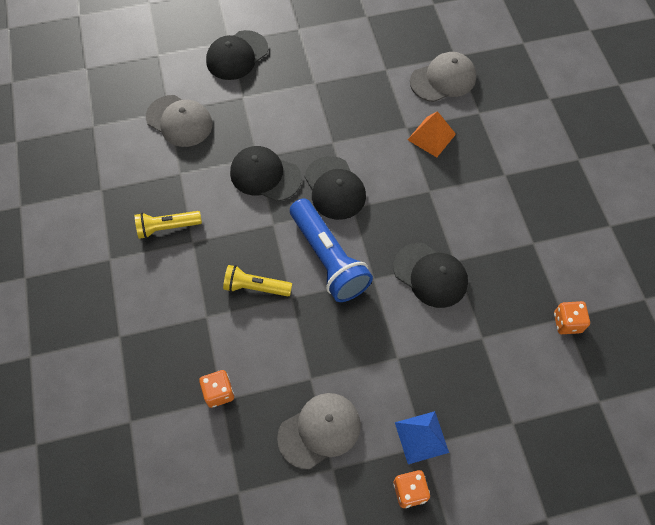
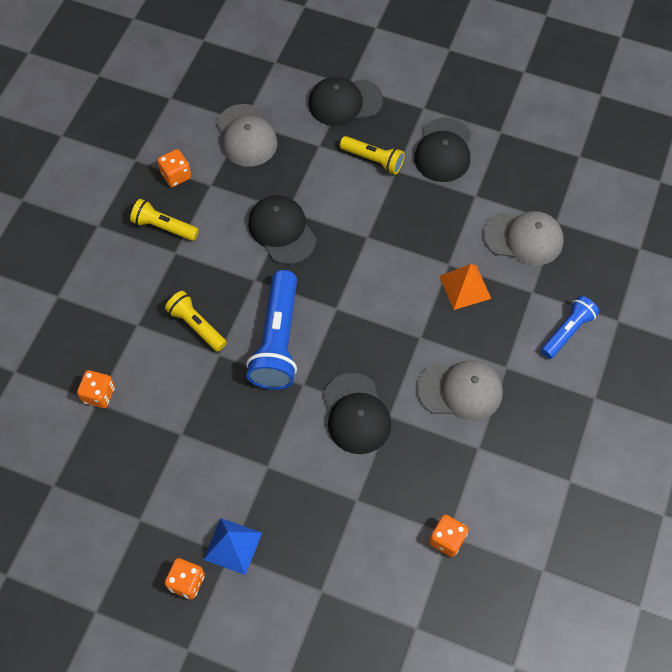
camera: 35 degrees right, 0 degrees up
grey cap [277,393,361,469] -> grey cap moved to [417,360,503,421]
black cap [305,156,366,220] -> black cap moved to [414,118,471,182]
none -> orange dice [157,149,191,187]
none -> yellow flashlight [340,136,405,175]
none -> blue flashlight [541,296,599,359]

